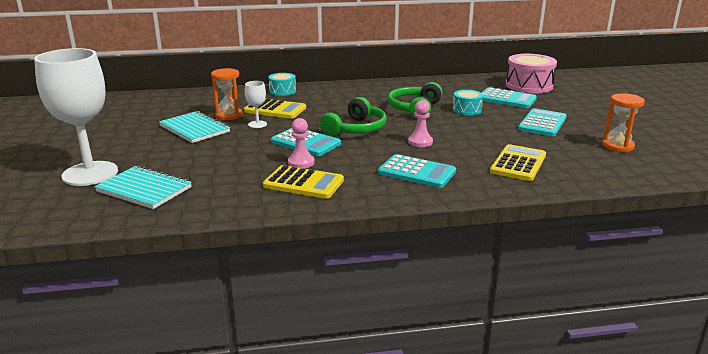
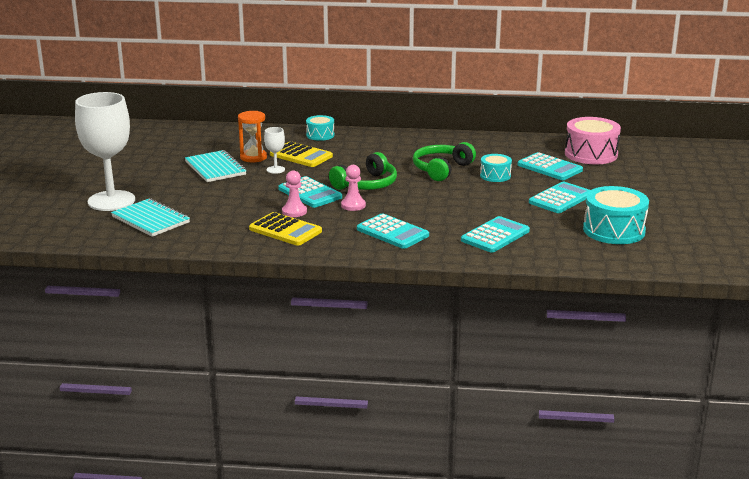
camera: 15 degrees right, 0 degrees up
pink pawn [408,100,433,147] -> pink pawn moved to [341,165,366,211]
yellow calculator [490,144,546,181] -> turquoise calculator [461,216,530,253]
orange hourglass [602,93,645,152] -> turquoise drum [583,186,649,244]

